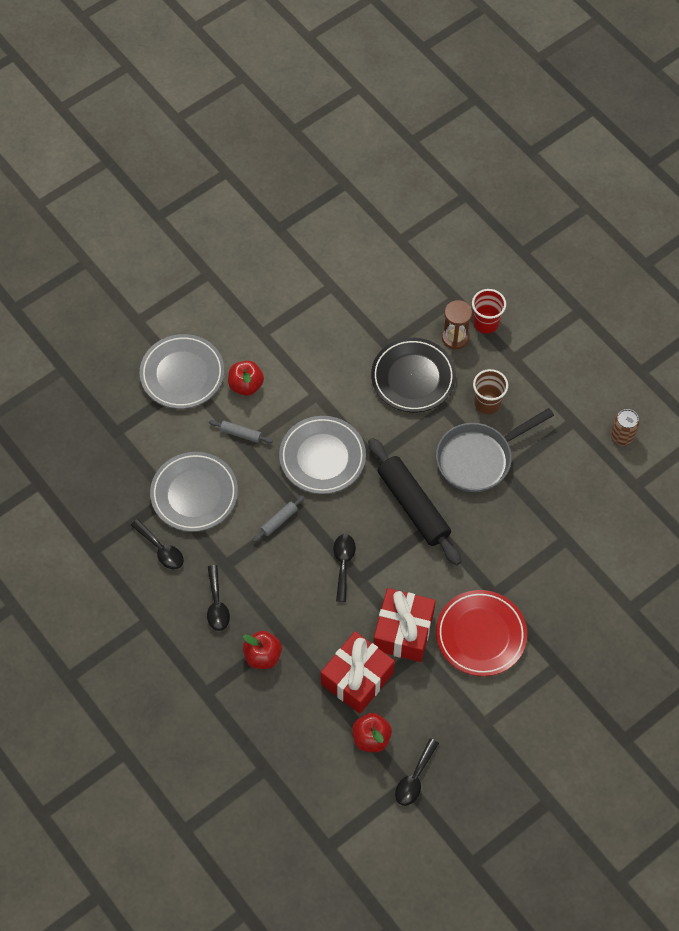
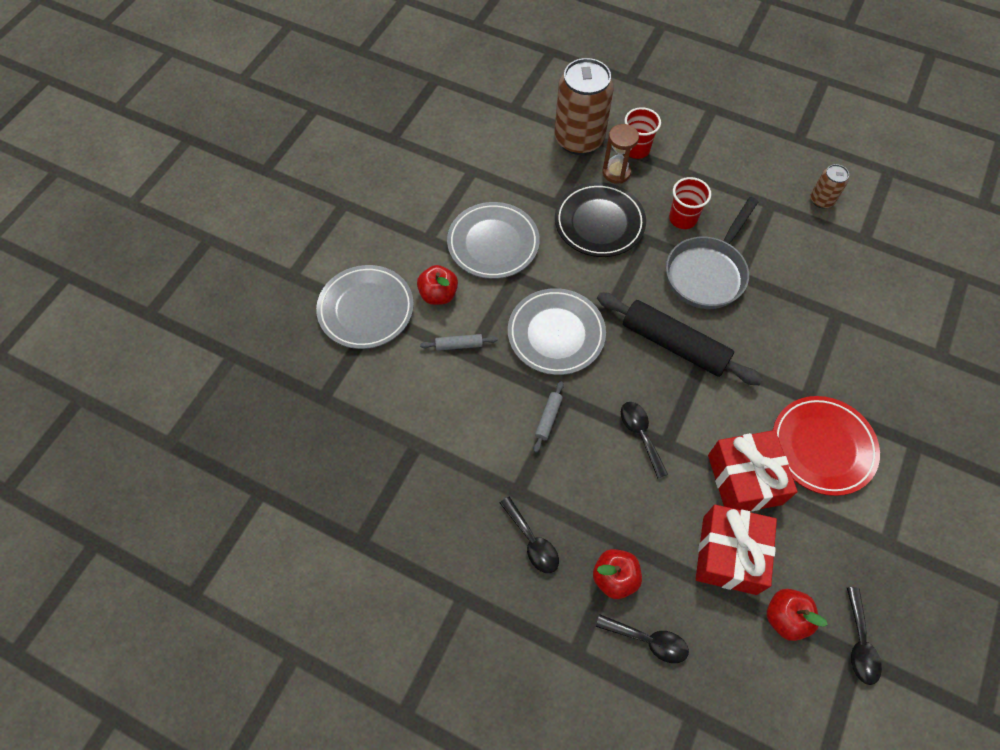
camera: 25 degrees left, 0 degrees up
black spoon [131,519,184,570] -> black spoon moved to [596,614,689,663]
grey plate [150,452,238,532] -> grey plate moved to [447,202,540,279]
brown cup [473,369,508,414] -> red cup [669,177,711,229]
none -> brown can [554,58,614,155]

